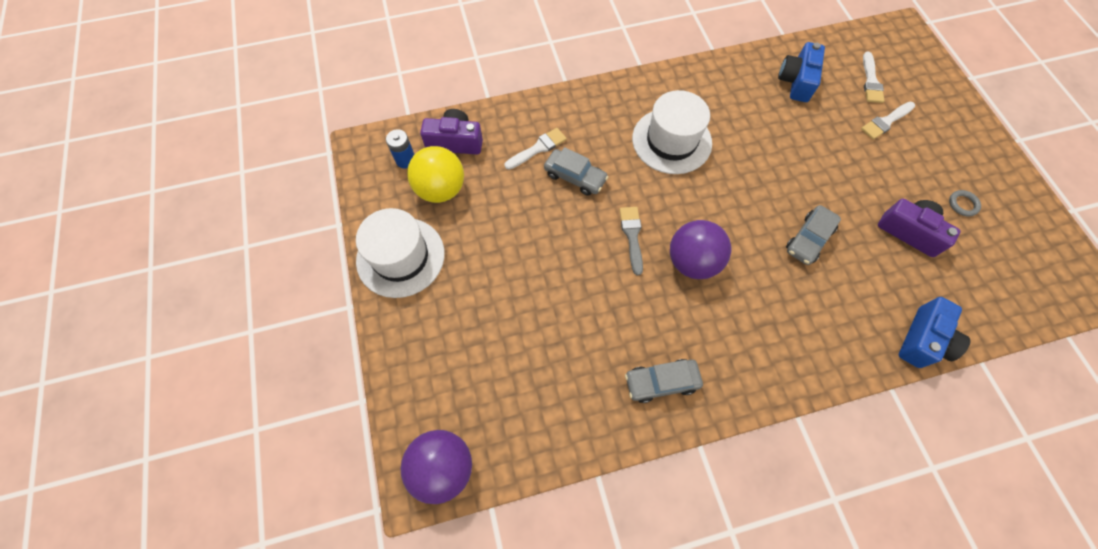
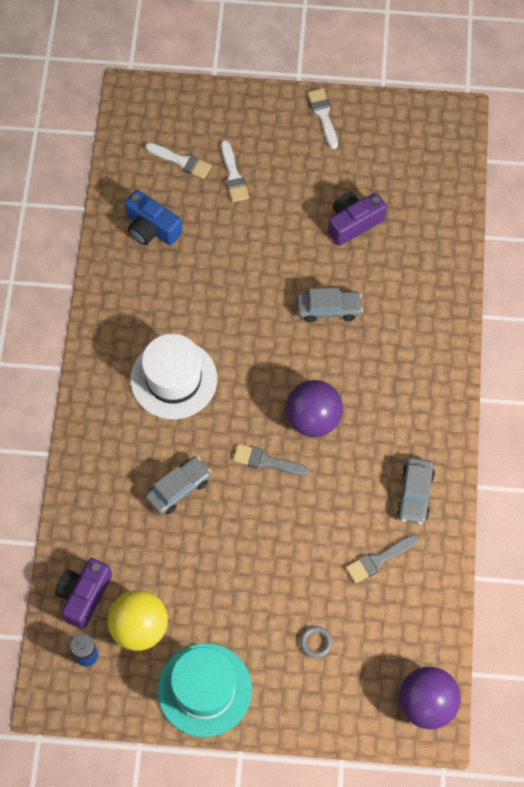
camera: 70 degrees left, 0 degrees up
white hat [356,208,445,298] -> turquoise hat [158,643,252,737]
white brush [504,128,567,170] -> white brush moved to [307,88,338,149]
grey car [786,205,841,265] -> grey car turned 60 degrees counterclockwise [297,288,363,322]
blue camera [899,297,971,368] -> none
grey ring [949,190,981,217] -> grey ring moved to [300,626,333,658]
none -> grey brush [346,535,418,583]

